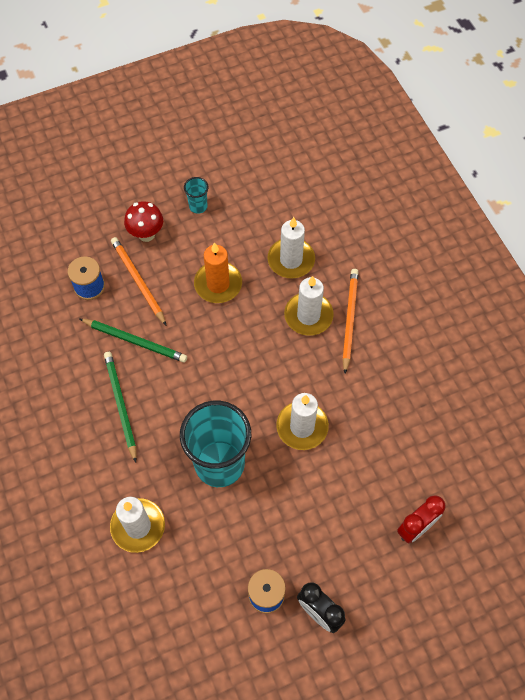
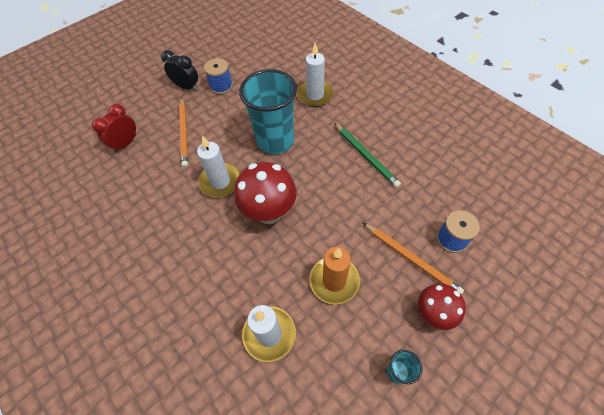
camera: 165 degrees right, 5 degrees down
green pencil [80,319,187,363] -> none
white candle [284,276,334,336] -> none
orange pencil [342,269,359,374] -> orange pencil moved to [179,97,188,168]
none -> red mushroom [234,162,297,224]

